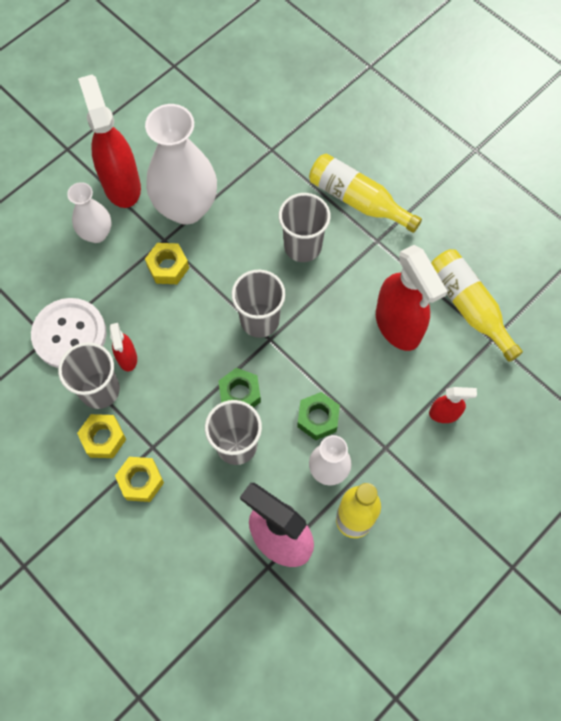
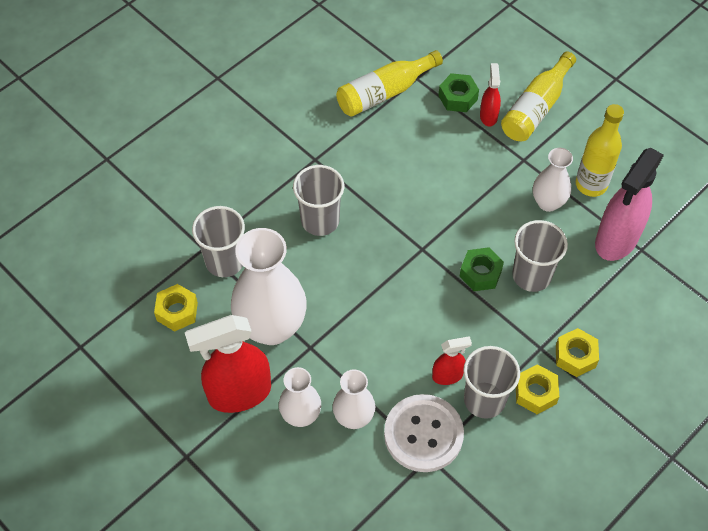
camera: 90 degrees left, 10 degrees down
yellow nut [145,243,189,284] -> yellow nut moved to [154,284,198,331]
grey cup [231,270,285,338] -> grey cup moved to [192,206,245,277]
green nut [297,392,340,440] -> green nut moved to [438,73,479,112]
yellow bottle [309,154,422,233] -> yellow bottle moved to [501,52,576,141]
red spray bottle [376,245,448,351] -> none
none -> white vase [333,369,375,429]

